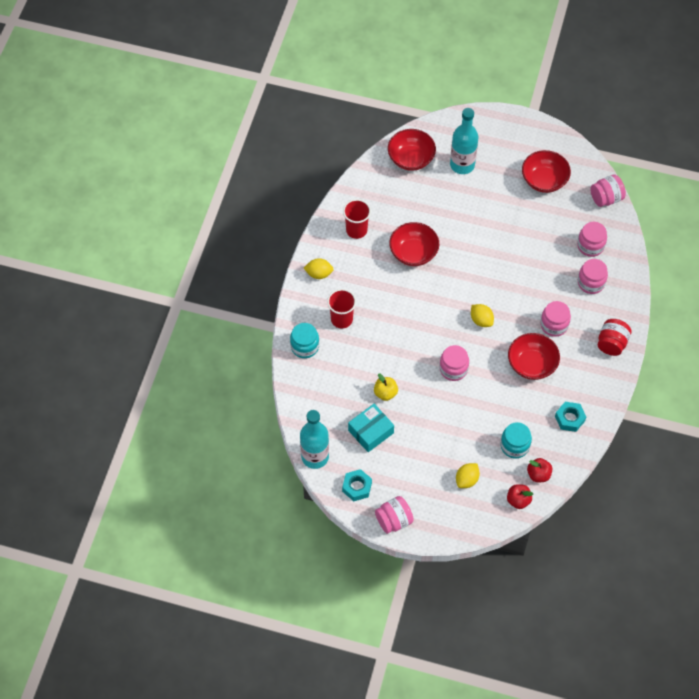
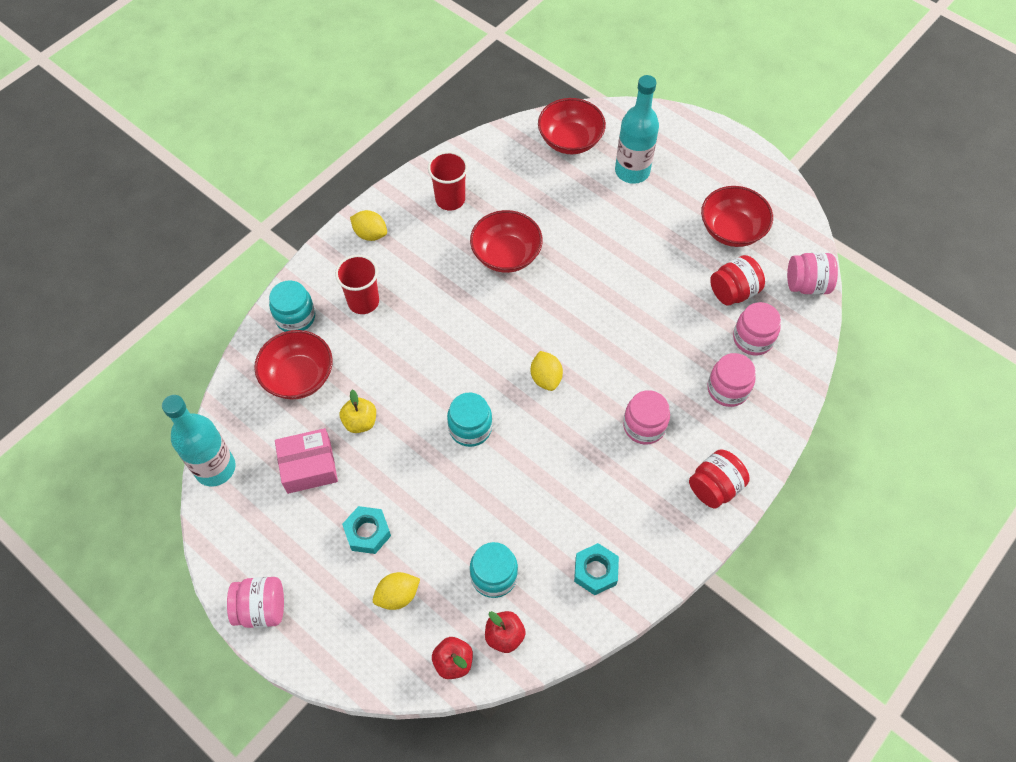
camera: 25 degrees right, 0 degrees up
turquoise nut [342,469,372,501] -> turquoise nut moved to [342,506,391,554]
turquoise box [348,404,394,452] -> pink box [275,428,338,494]
pink jar [439,345,469,381] -> turquoise jar [447,393,492,447]
red bowl [508,333,560,380] -> red bowl moved to [254,330,333,400]
none -> red jar [710,255,765,306]

